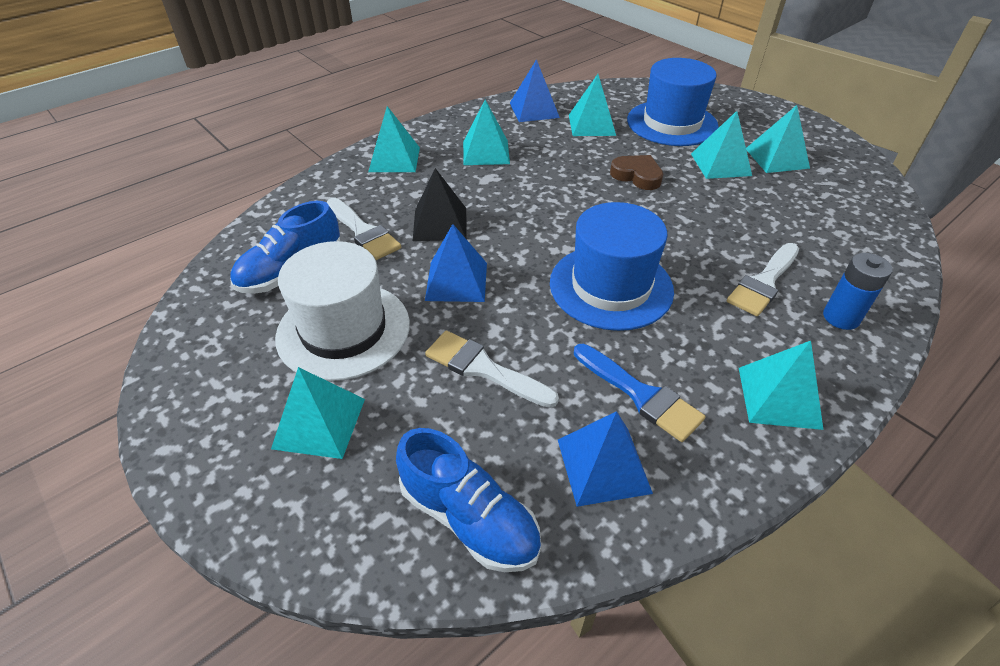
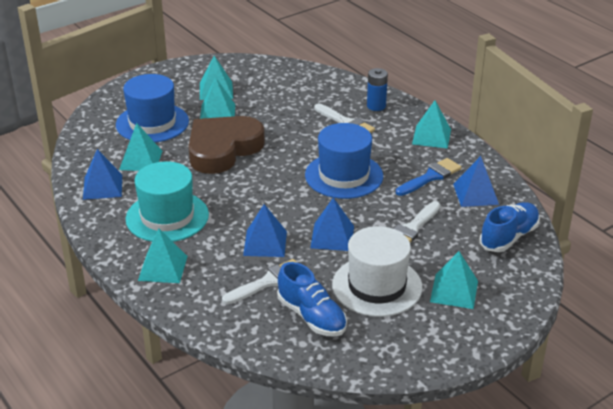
camera: 85 degrees left, 10 degrees down
black pyramid [413,168,467,241] -> blue pyramid [243,204,287,257]
turquoise pyramid [463,100,510,165] -> turquoise hat [126,161,209,242]
brown heart [610,155,663,190] -> brown heart [188,116,265,174], size x2.14

